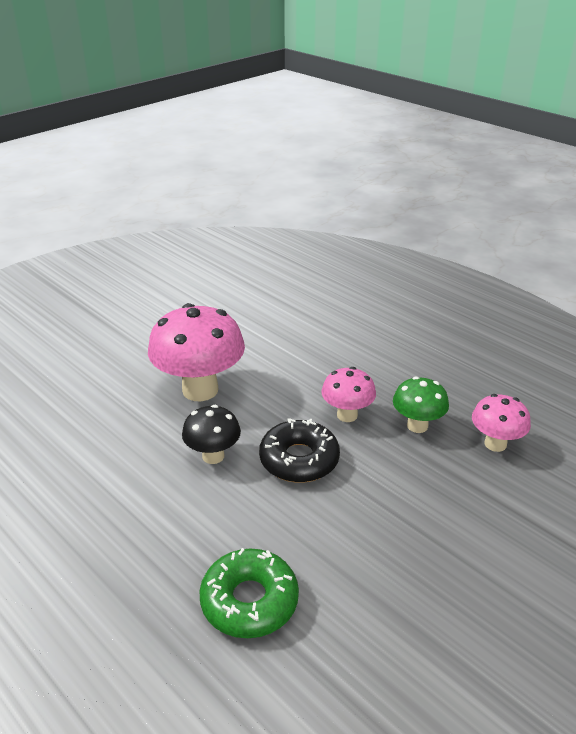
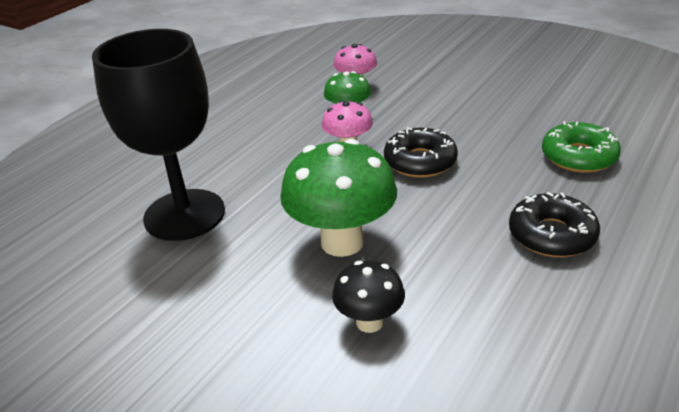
camera: 100 degrees left, 0 degrees up
pink mushroom [148,303,245,401] -> green mushroom [280,139,397,257]
black mushroom [182,405,241,464] -> black mushroom moved to [332,261,405,333]
none -> black goblet [92,29,225,241]
none -> black donut [509,192,600,257]

